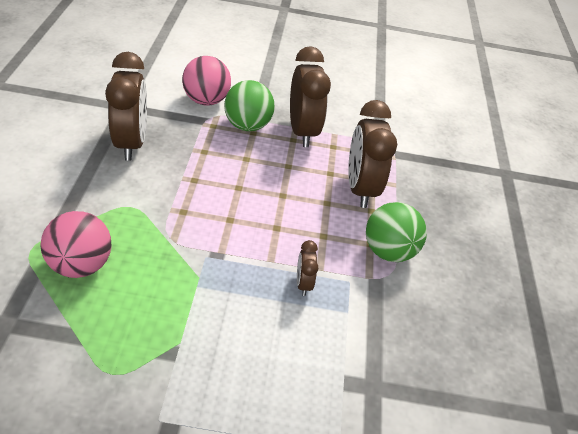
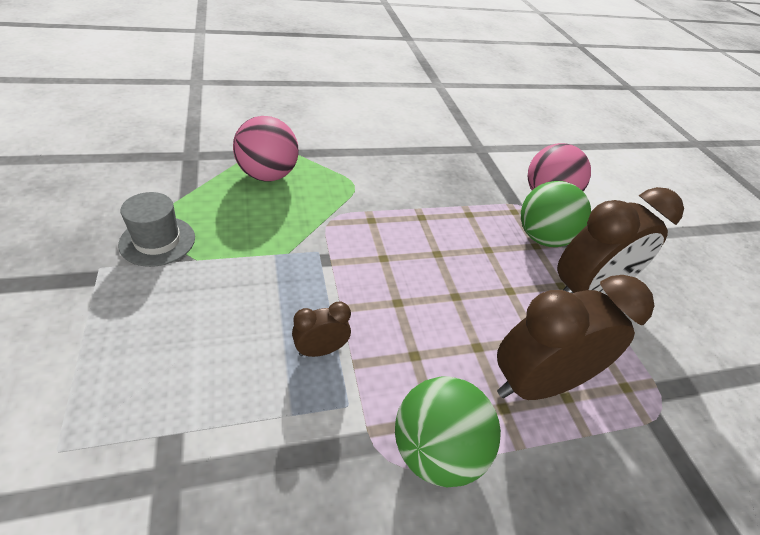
camera: 70 degrees right, 0 degrees up
brown clock [105,52,147,161] -> none
none -> grey hat [118,192,195,267]

